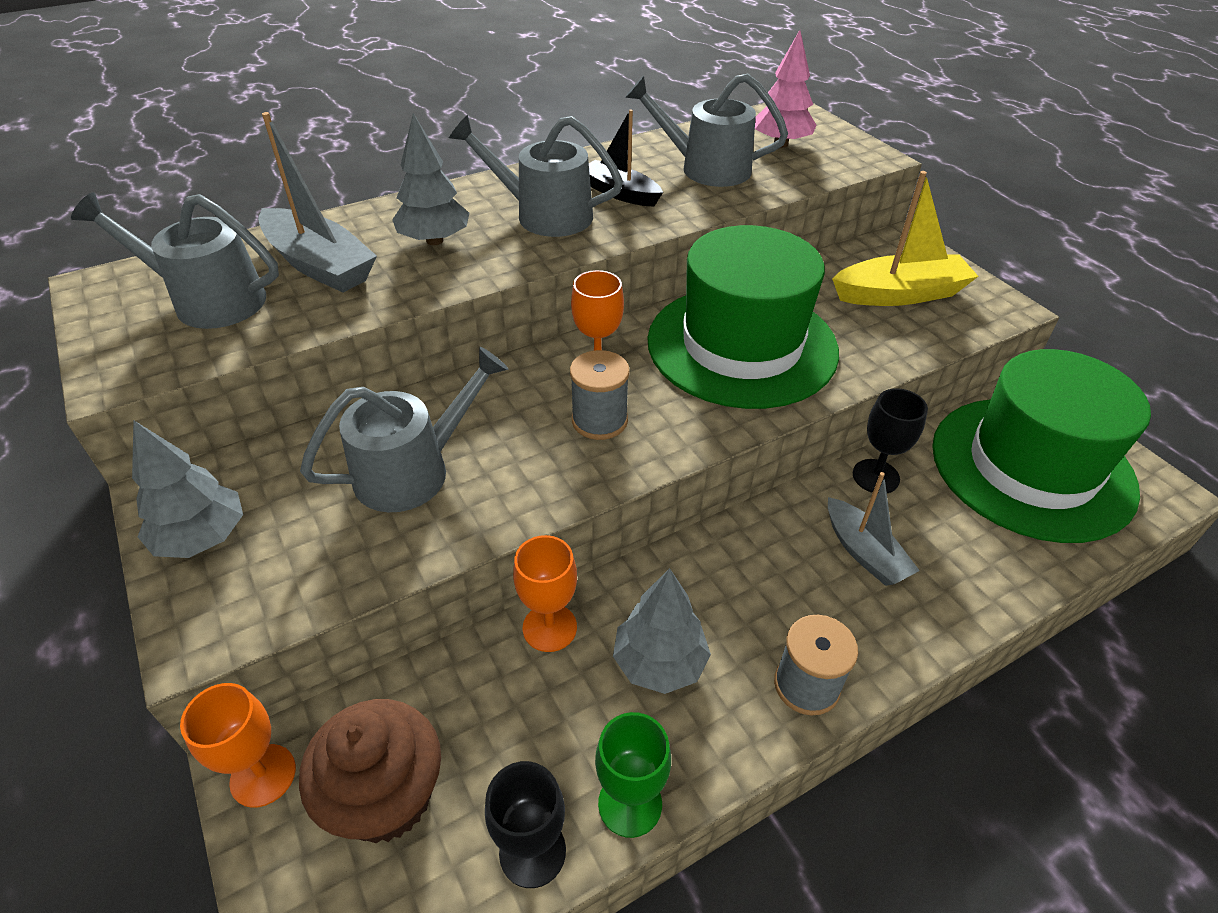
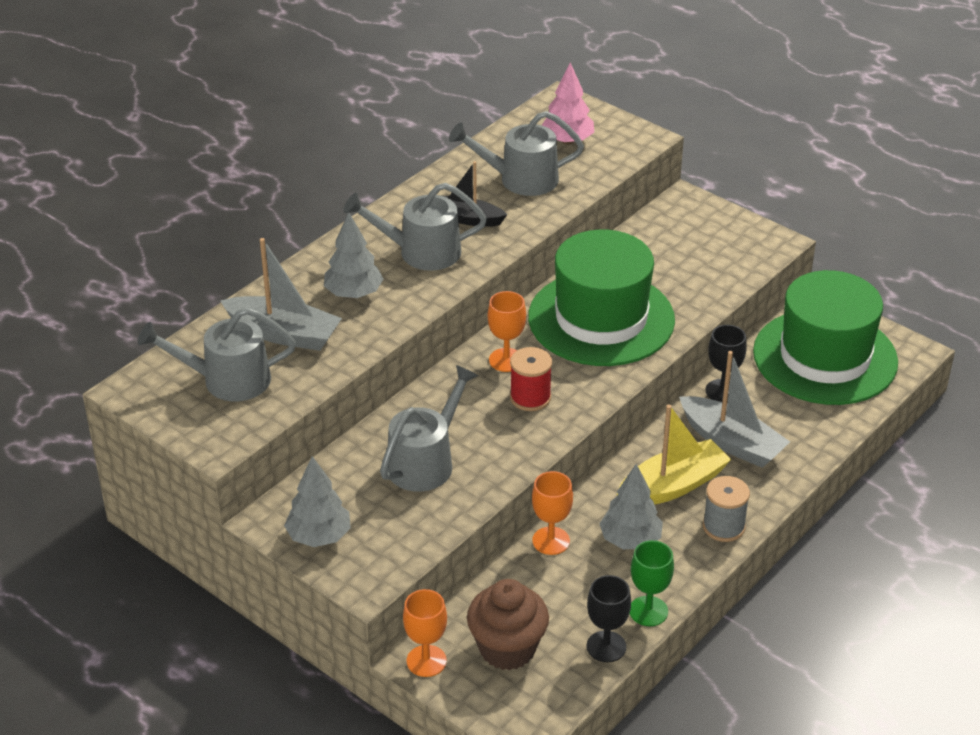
camera: 20 degrees left, 5 degrees down
grey spool [570,350,630,440] -> red spool [510,347,552,411]
grey boat [828,472,920,586] -> grey boat [679,351,790,468], size x1.51
yellow boat [832,171,979,306] -> yellow boat moved to [617,405,731,505]

